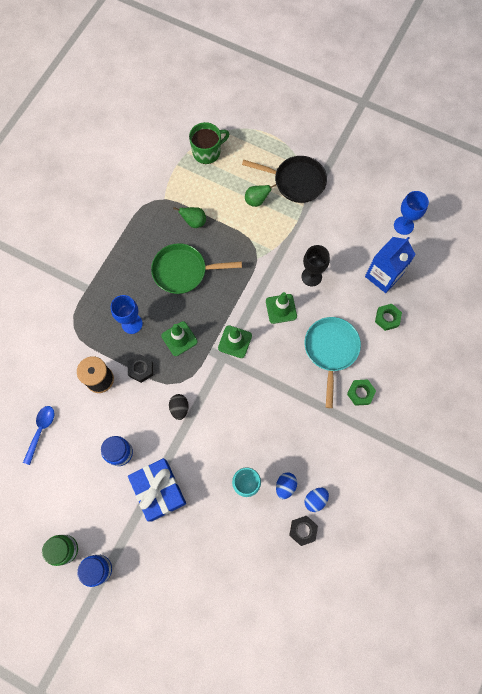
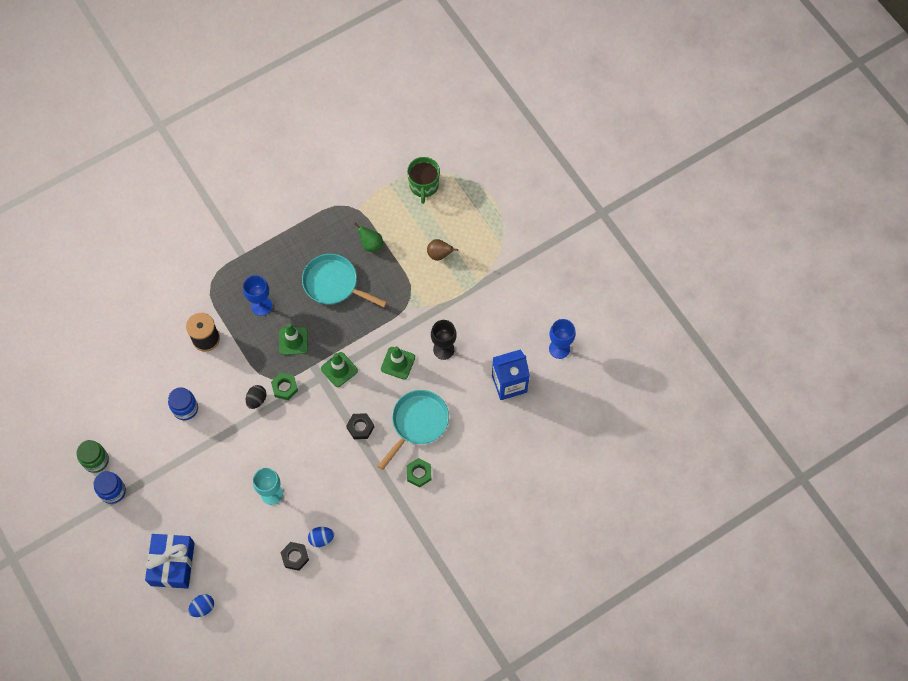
camera: 30 degrees right, 5 degrees down
blue spoon [23,406,54,465] -> none
black nut [128,354,153,383] -> black nut moved to [346,413,374,439]
blue gift [128,458,186,522] -> blue gift moved to [145,534,195,589]
green pan [151,243,242,294] -> turquoise pan [302,254,387,307]
green mug [189,122,229,164] -> green mug turned 90 degrees clockwise [407,157,440,204]
black pan [242,156,327,203] -> none
green pear [245,184,276,207] -> brown pear [427,239,458,261]
blue egg [276,473,297,499] -> blue egg moved to [188,594,214,617]
green nut [375,304,402,331] -> green nut moved to [271,373,298,400]

